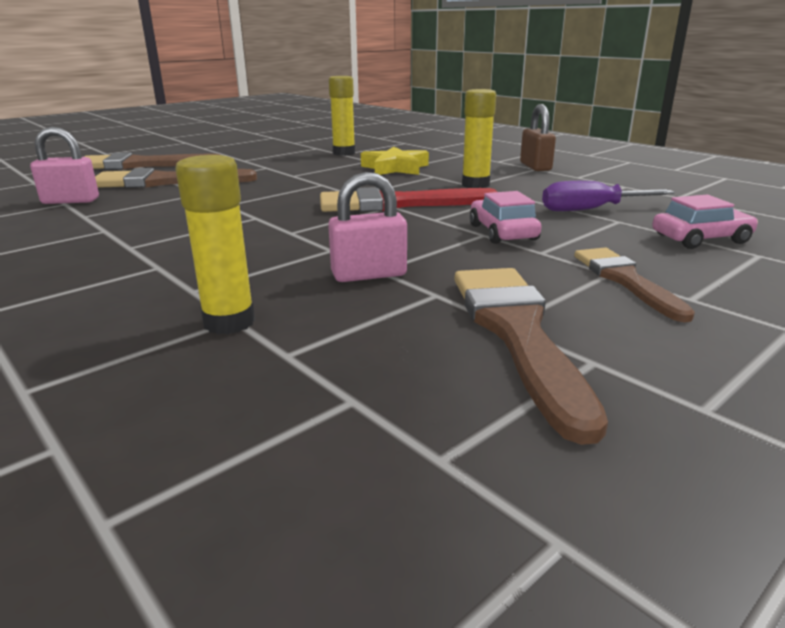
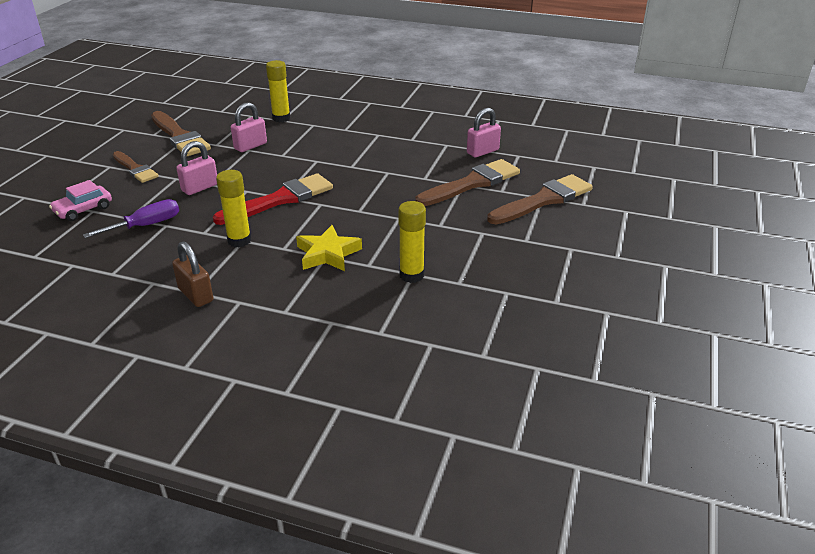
camera: 150 degrees right, 10 degrees up
pink car [470,191,541,244] -> pink padlock [176,141,217,195]

